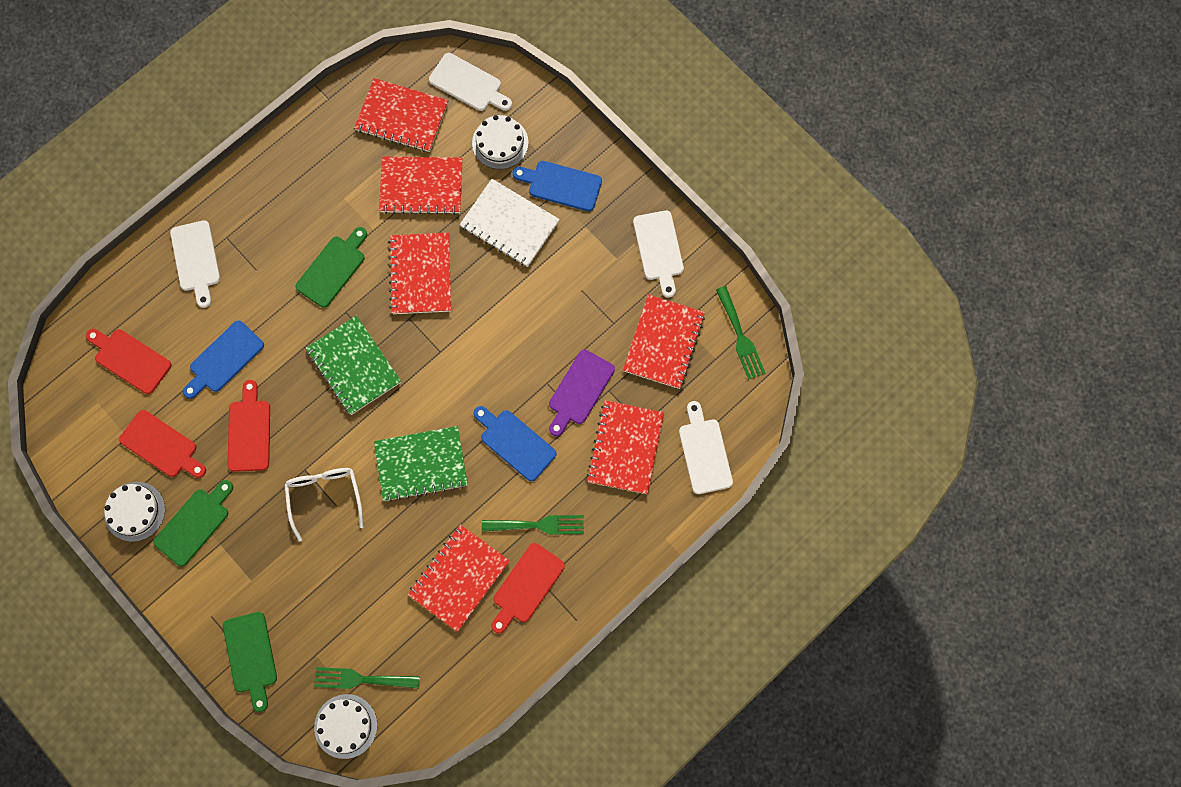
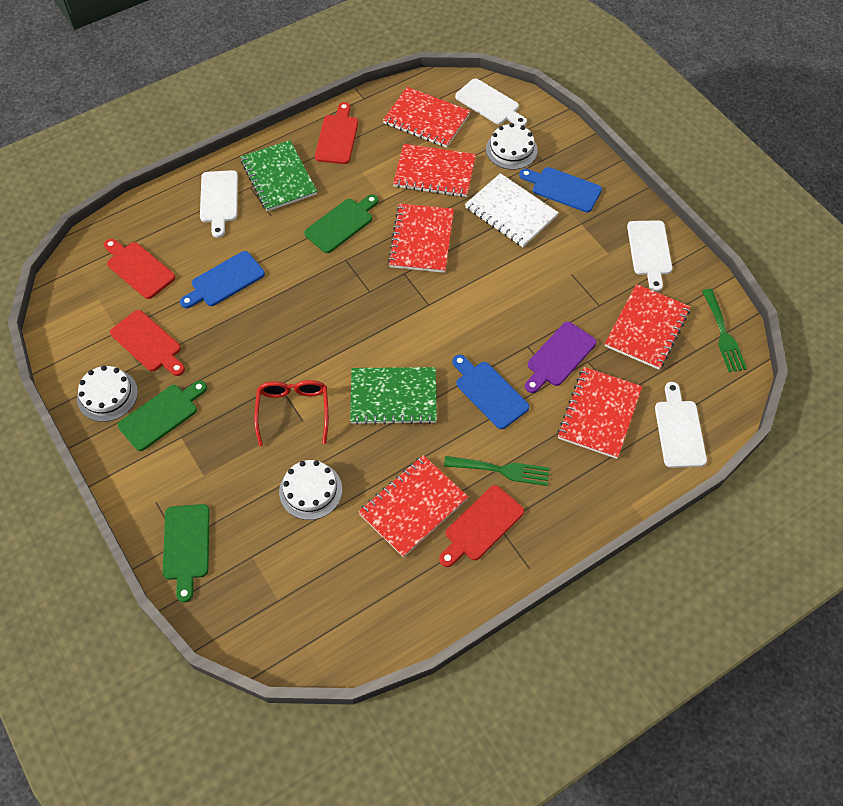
camera: 10 degrees right, 15 degrees down
red cutting board [228,380,270,472] -> red cutting board moved to [315,102,358,164]
white glasses [284,468,364,542] -> red glasses [254,380,329,446]
green notebook [306,315,401,415] -> green notebook moved to [241,140,317,212]
green fork [314,667,420,689] -> none
white cake [314,694,377,759] -> white cake moved to [279,460,342,520]

